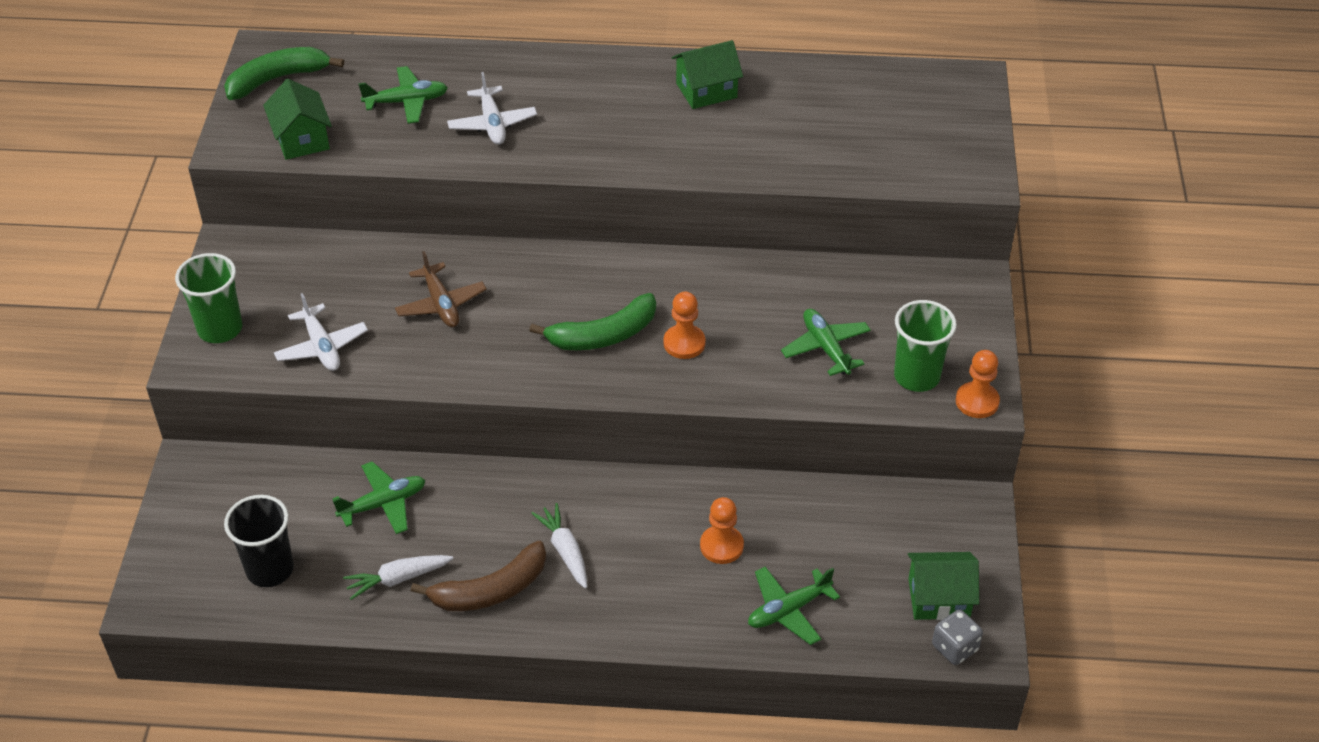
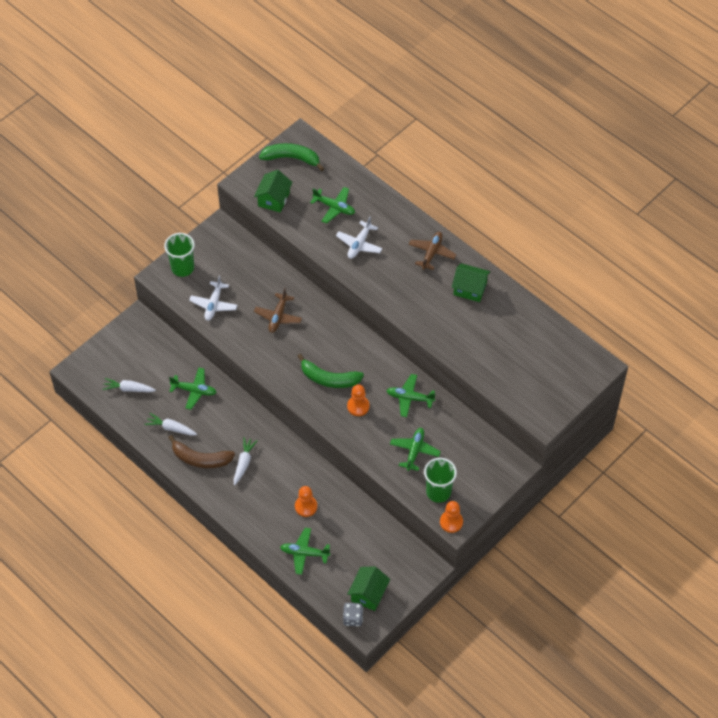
camera: 40 degrees right, 10 degrees up
black cup [224,495,294,587] -> white carrot [102,378,156,392]
green house [908,552,979,620] -> green house turned 75 degrees clockwise [347,566,390,611]
none -> green plane [387,374,435,417]
none -> brown plane [408,232,457,270]

